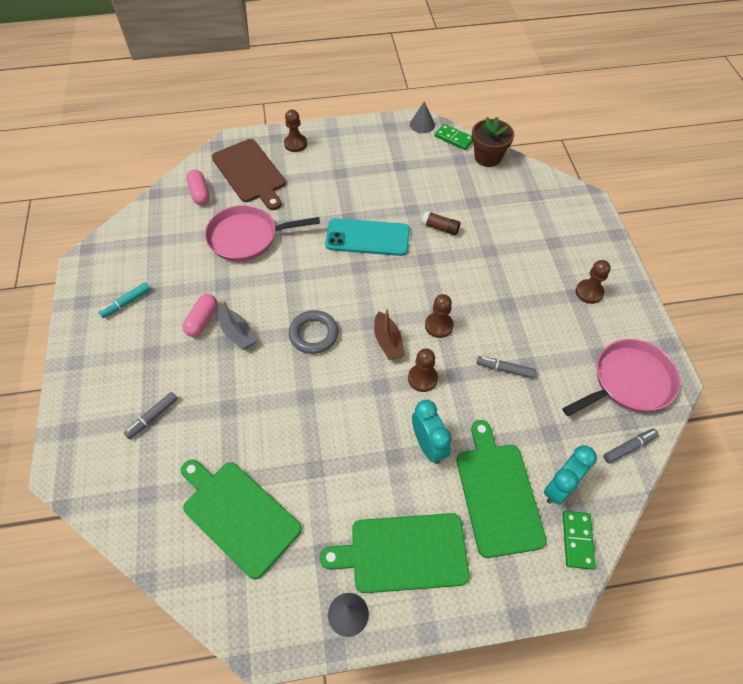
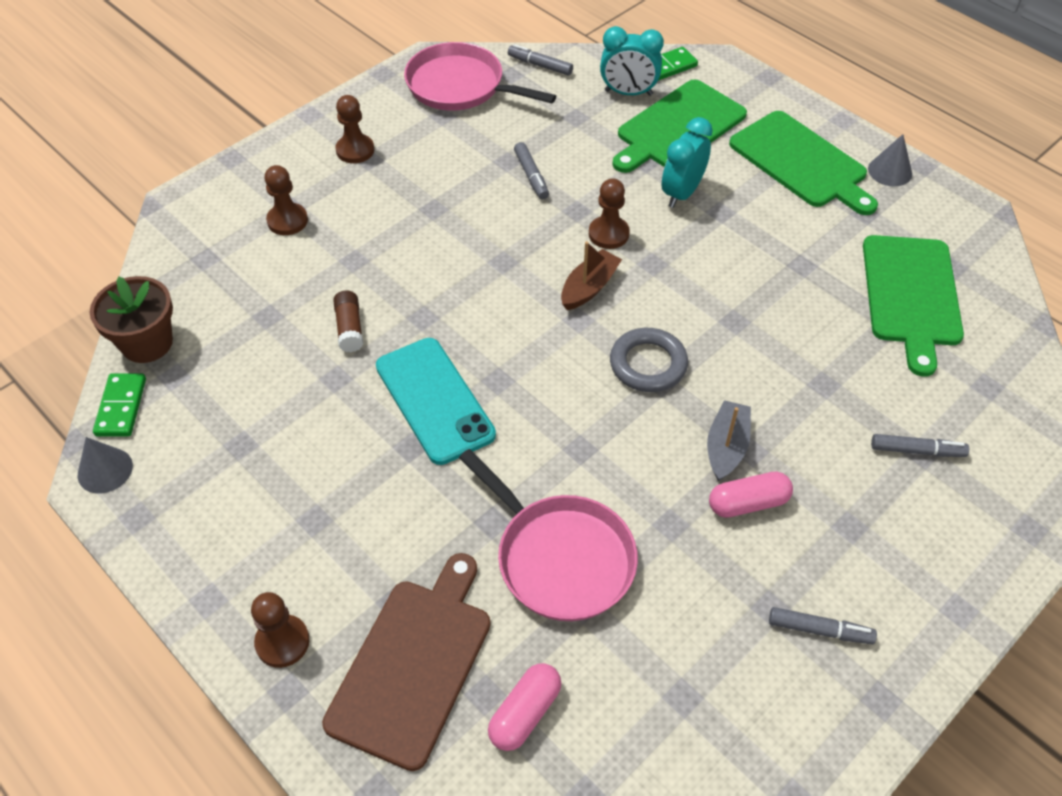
camera: 125 degrees left, 5 degrees down
turquoise marker [99,282,150,318] -> grey marker [769,607,877,644]
brown pawn [425,294,454,338] -> brown pawn moved to [264,165,308,235]

